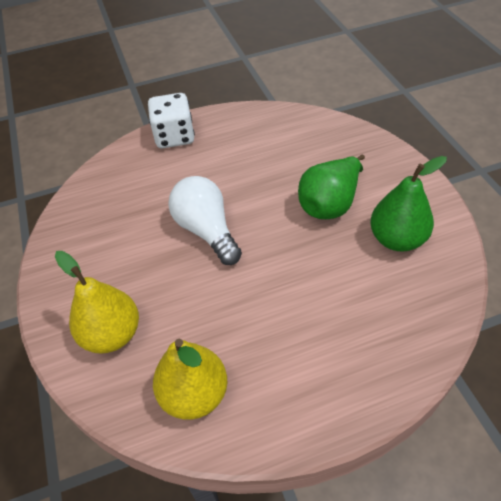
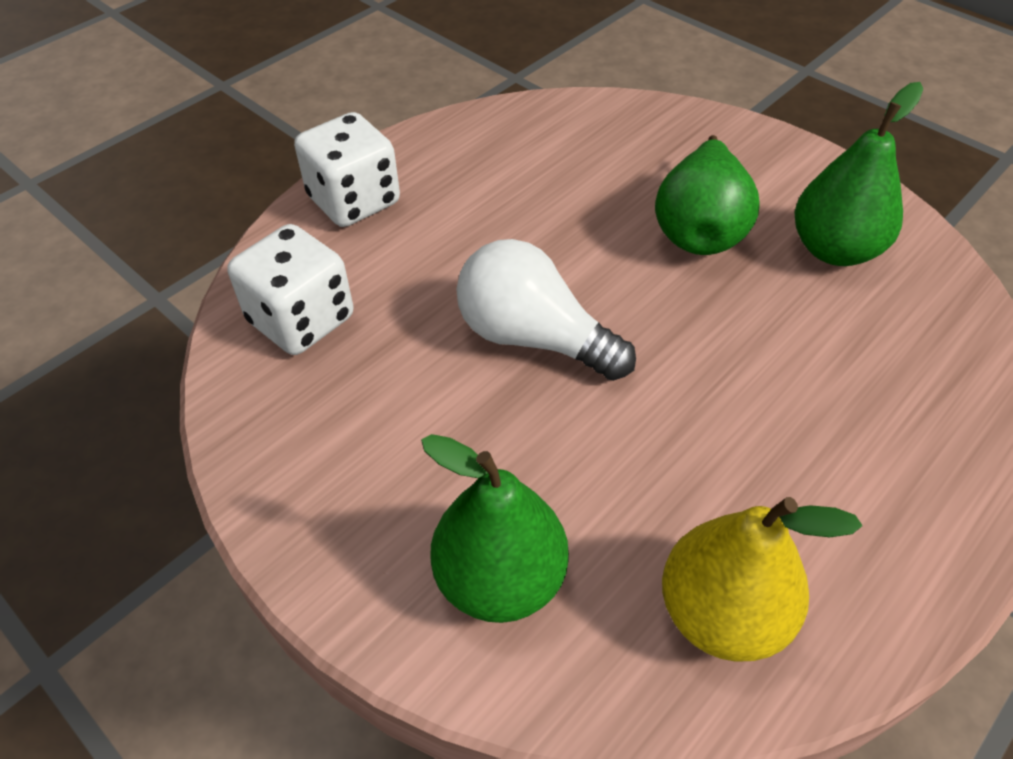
camera: 30 degrees left, 0 degrees up
yellow pear [55,251,139,354] -> green pear [421,434,569,623]
none -> white dice [227,224,353,355]

